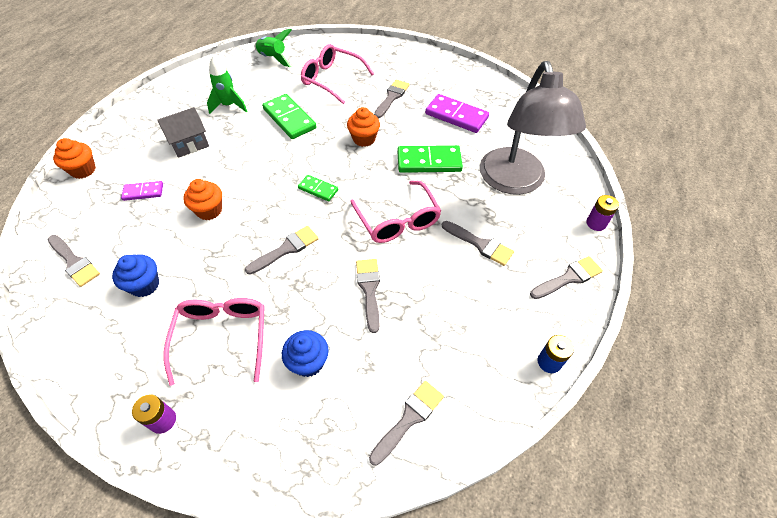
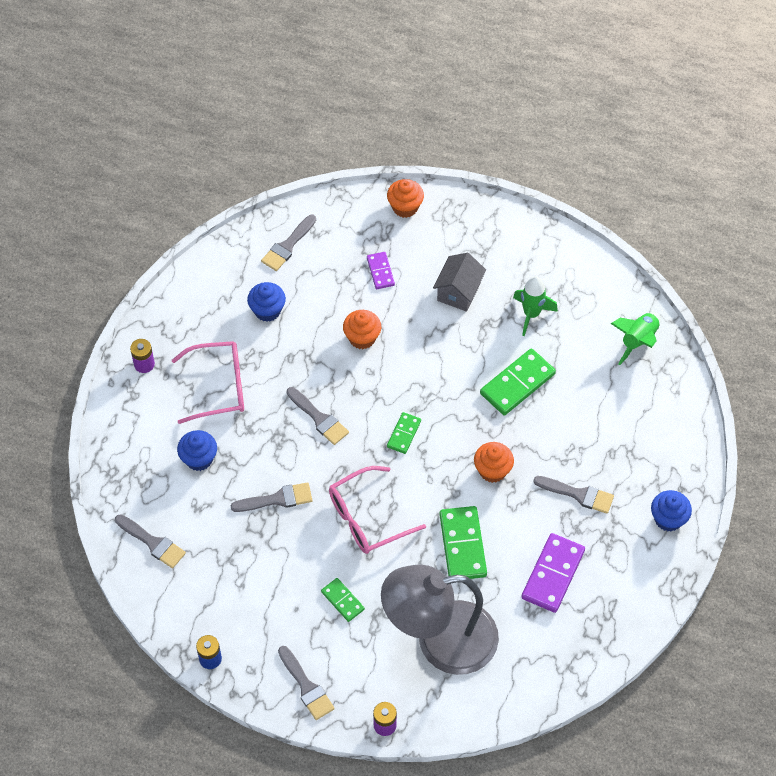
camera: 85 degrees right, 5 degrees up
grey house [157,107,209,158] -> grey house turned 60 degrees clockwise [433,253,486,312]
pink glasses [301,44,374,104] -> none
grey brush [442,221,514,266] -> green domino [321,578,365,622]
none -> blue cupcake [651,490,692,531]

